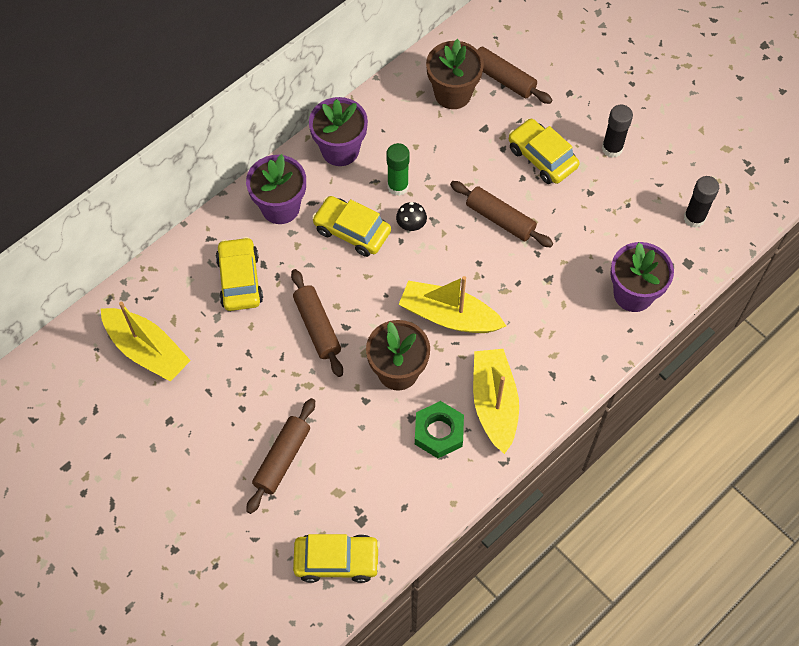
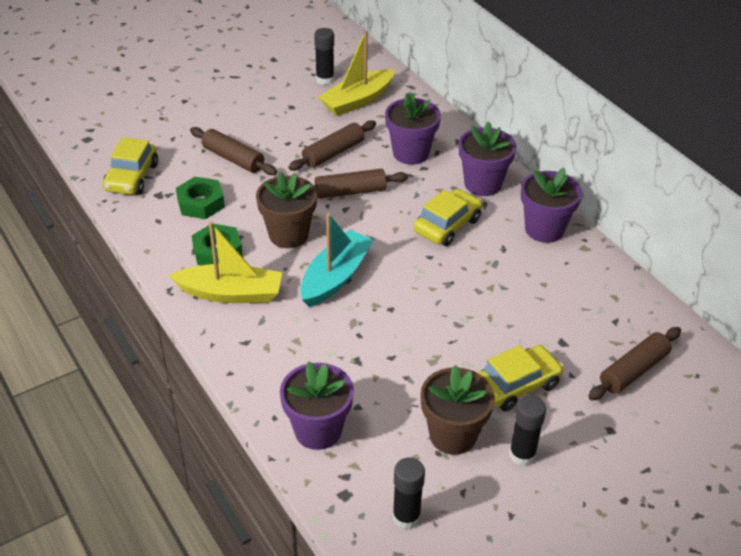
camera: 100 degrees right, 20 degrees down
yellow car [216,237,263,311] -> purple flower pot [385,93,441,165]
green glue stick [386,143,409,196] -> none
black mushroom [396,202,427,231] -> none
yellow boat [399,276,506,333] -> turquoise boat [301,213,374,307]
brown flower pot [426,39,484,109] -> brown flower pot moved to [420,365,495,455]
brown rolling pin [450,181,553,248] -> brown rolling pin moved to [288,120,376,171]
none -> green nut [176,177,225,219]
none -> black glue stick [314,28,334,85]

